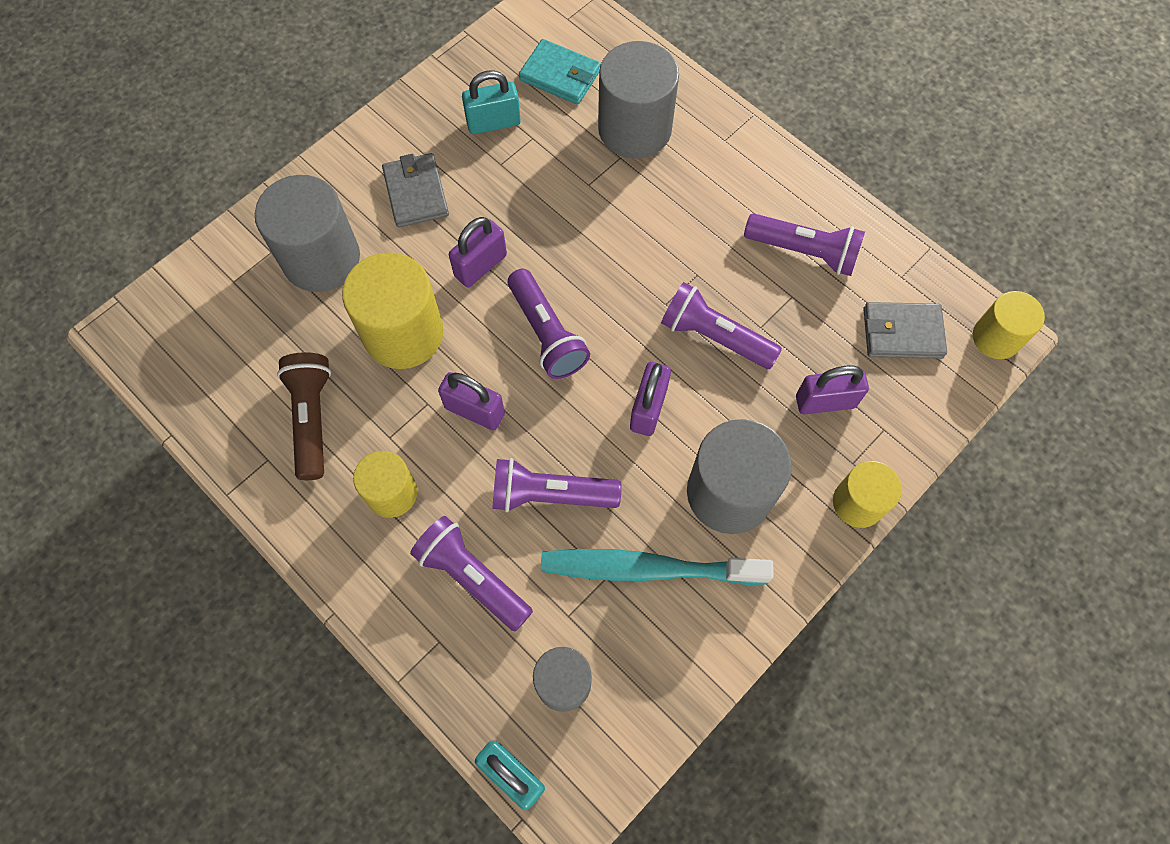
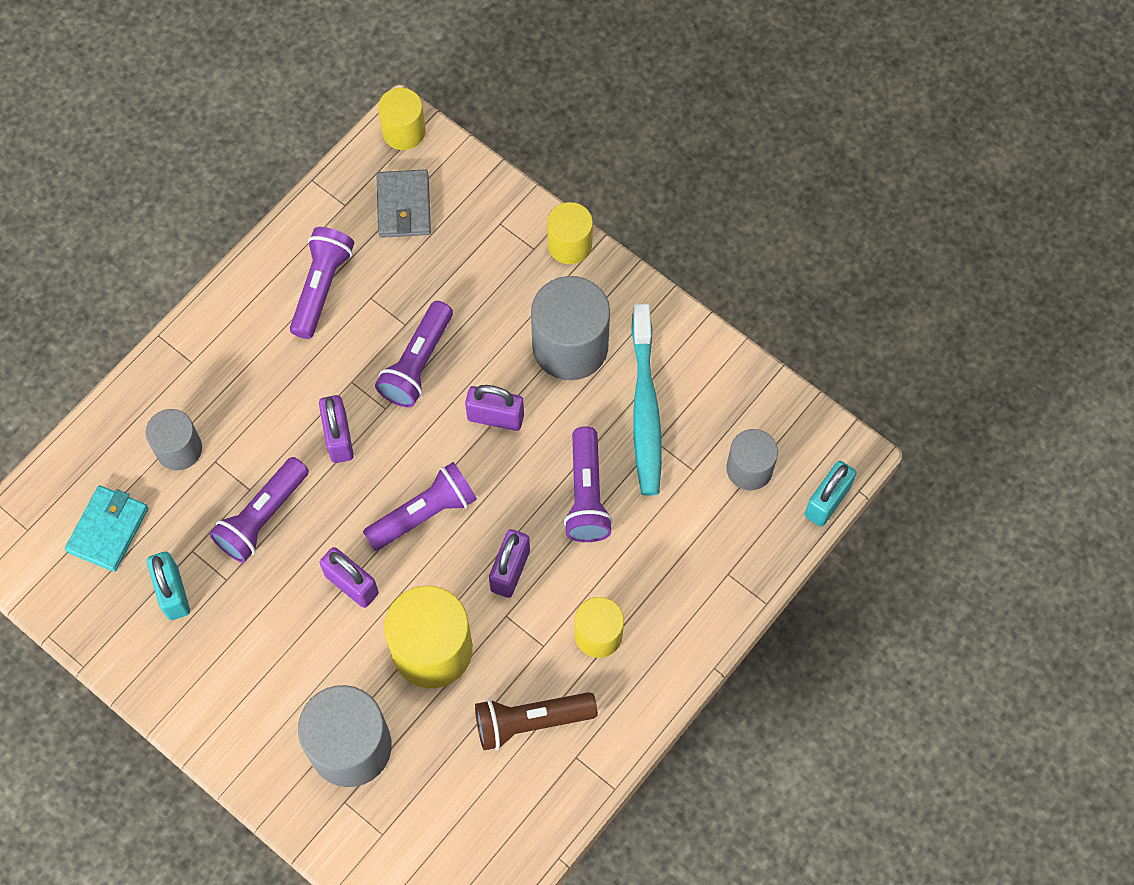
camera: 95 degrees left, 0 degrees up
grey wallet [382,153,449,227] -> none
purple flashlight [410,516,533,632] -> purple flashlight moved to [210,457,309,563]
grey cylinder [598,41,679,159] -> grey cylinder [146,409,202,470], size x0.60
purple padlock [796,365,869,414] -> purple padlock moved to [319,395,354,463]

